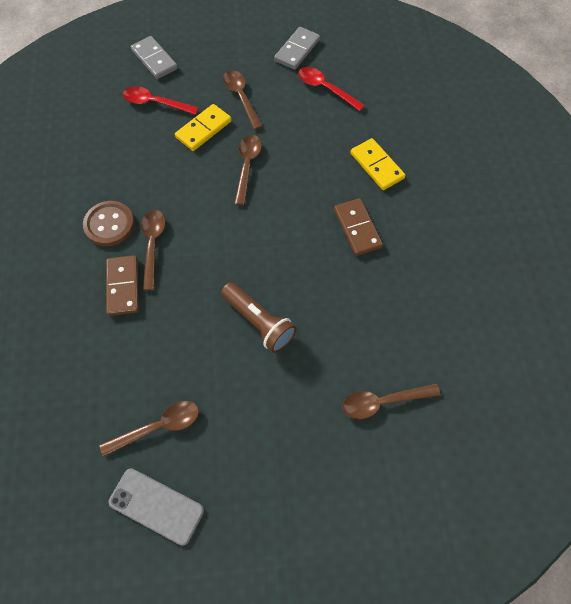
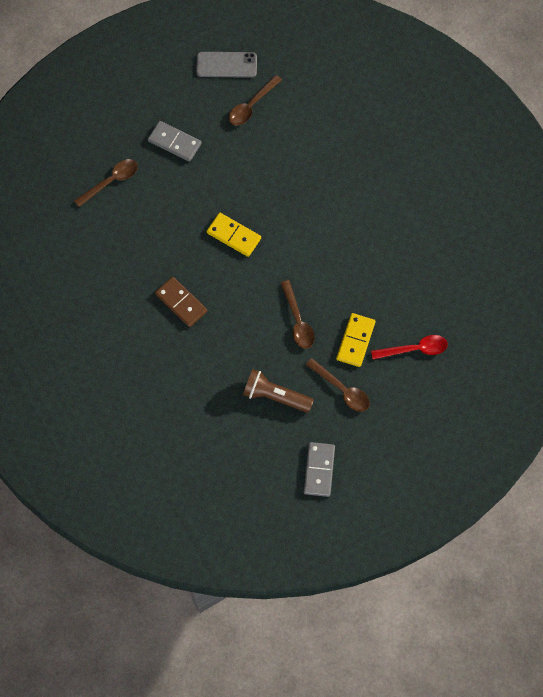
camera: 155 degrees right, 5 degrees up
brown button [83,201,134,246] -> none
brown domino [106,255,139,316] -> none
grey domino [131,36,178,79] -> grey domino moved to [148,121,201,162]
brown spoon [141,210,166,290] -> none
brown flashlight [221,282,297,353] -> brown flashlight moved to [243,369,314,413]
red spoon [298,67,365,111] -> none
yellow domino [351,138,405,190] -> yellow domino moved to [207,213,261,257]

